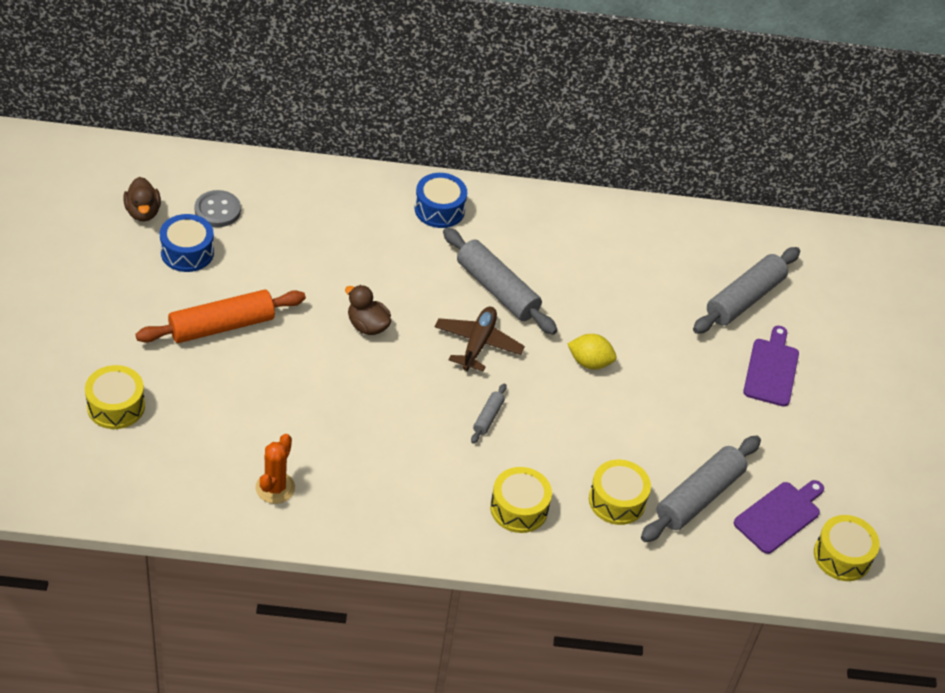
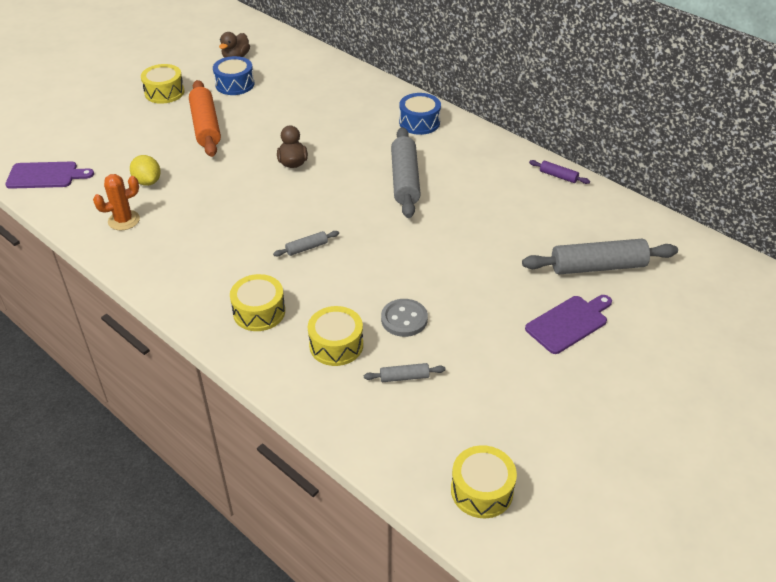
camera: 45 degrees right, 5 degrees down
yellow drum [85,365,145,429] -> yellow drum moved to [141,64,185,104]
orange rolling pin [136,289,306,343] -> orange rolling pin turned 60 degrees clockwise [189,80,221,157]
grey button [194,190,241,227] -> grey button moved to [381,299,428,337]
brown plane [435,306,525,372] -> none
yellow lemon [568,334,617,369] -> yellow lemon moved to [130,155,161,186]
grey rolling pin [641,435,761,542] -> grey rolling pin [364,363,446,382], size x0.46
purple cutting board [734,480,824,554] -> purple cutting board moved to [5,162,94,189]
none -> purple rolling pin [529,160,590,184]

